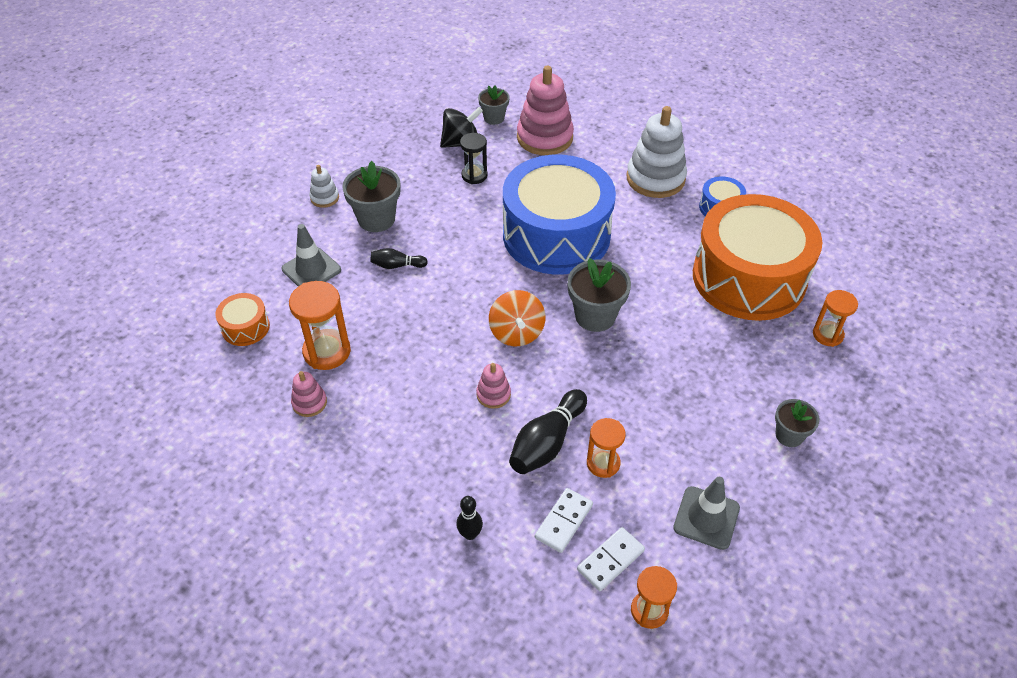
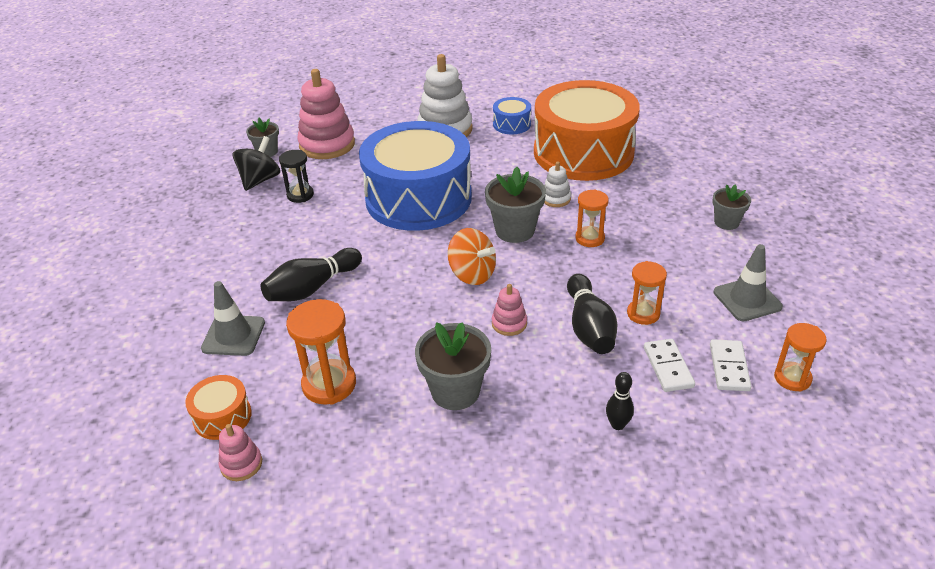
camera: 40 degrees left, 10 degrees down
pink stacking toy [291,371,327,417] -> pink stacking toy moved to [219,424,262,481]
white stacking toy [309,165,339,208] -> white stacking toy moved to [544,162,571,207]
grey flower pot [342,161,401,232] -> grey flower pot moved to [415,322,491,410]
black bowling pin [370,248,428,269] -> black bowling pin [261,248,362,301], size x1.79
orange hourglass [813,290,858,347] -> orange hourglass moved to [575,189,609,247]

